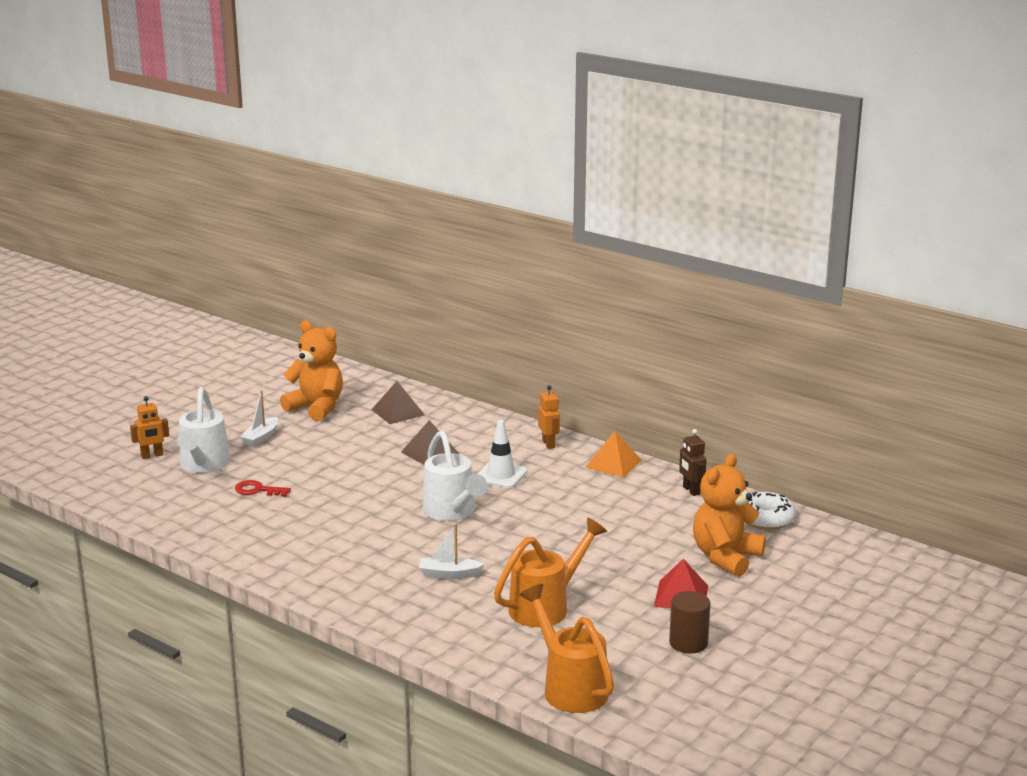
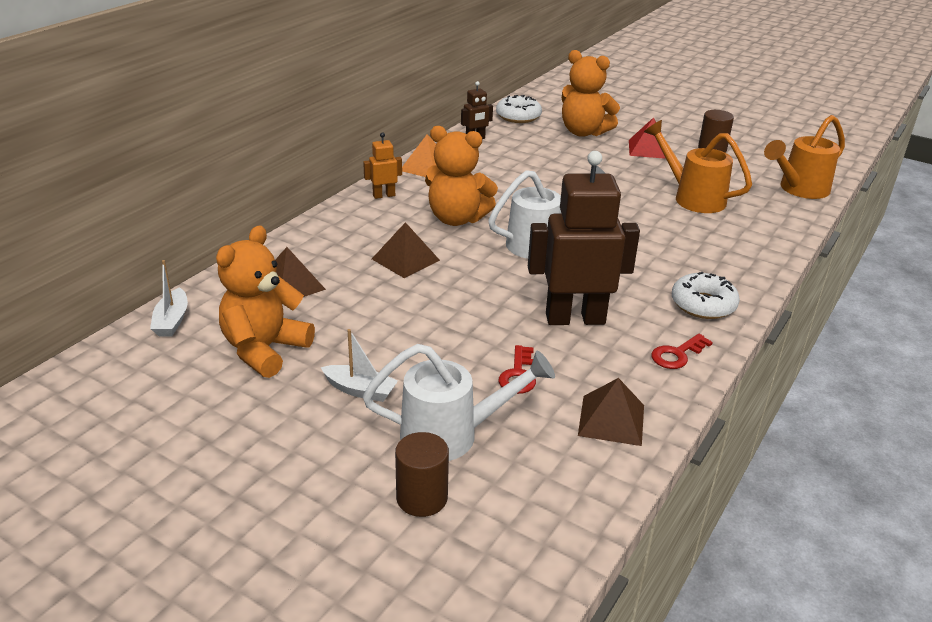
camera: 95 degrees left, 10 degrees up
orange robot [130,396,169,459] -> brown cylinder [395,432,449,517]
white boat [419,524,484,579] -> white boat moved to [150,260,188,337]
white traffic cone [477,420,527,488] -> orange teddy bear [425,126,498,226]
none -> brown robot [528,151,640,325]
none -> brown pyramid [578,378,644,446]
none -> red key [651,334,713,369]
none -> white donut [672,272,740,319]

